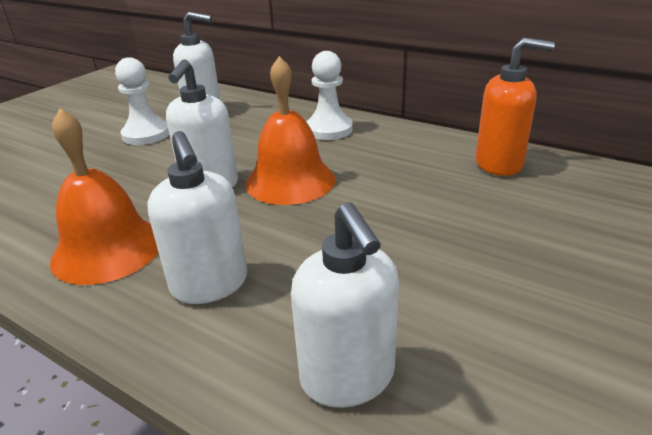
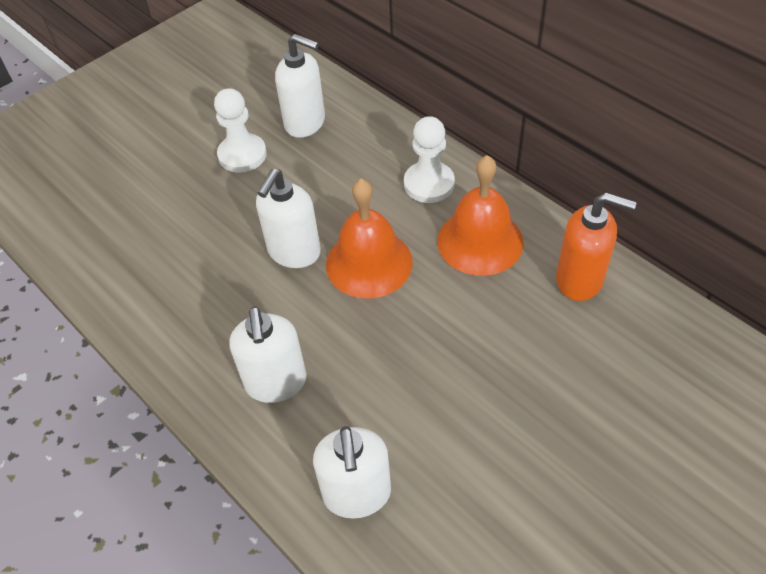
camera: 15 degrees right, 20 degrees up
orange bell [50,108,159,285] -> orange bell moved to [437,155,524,276]

